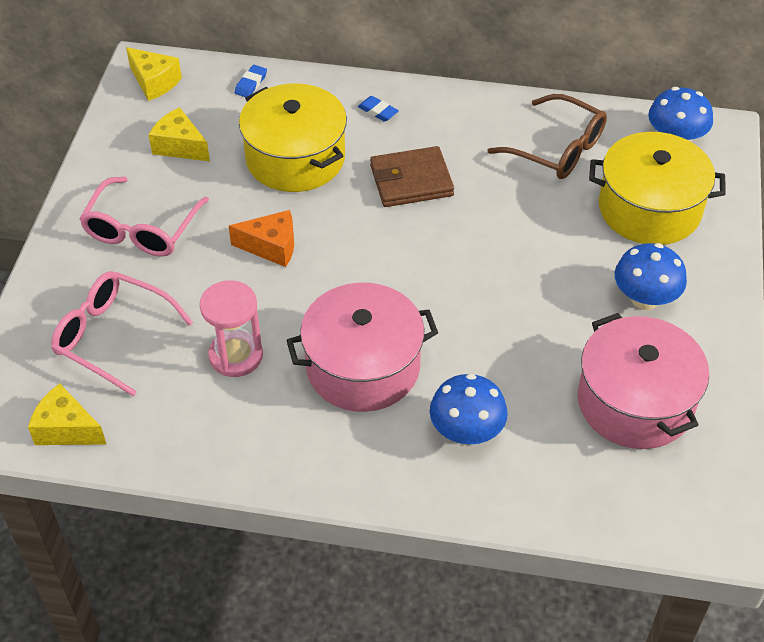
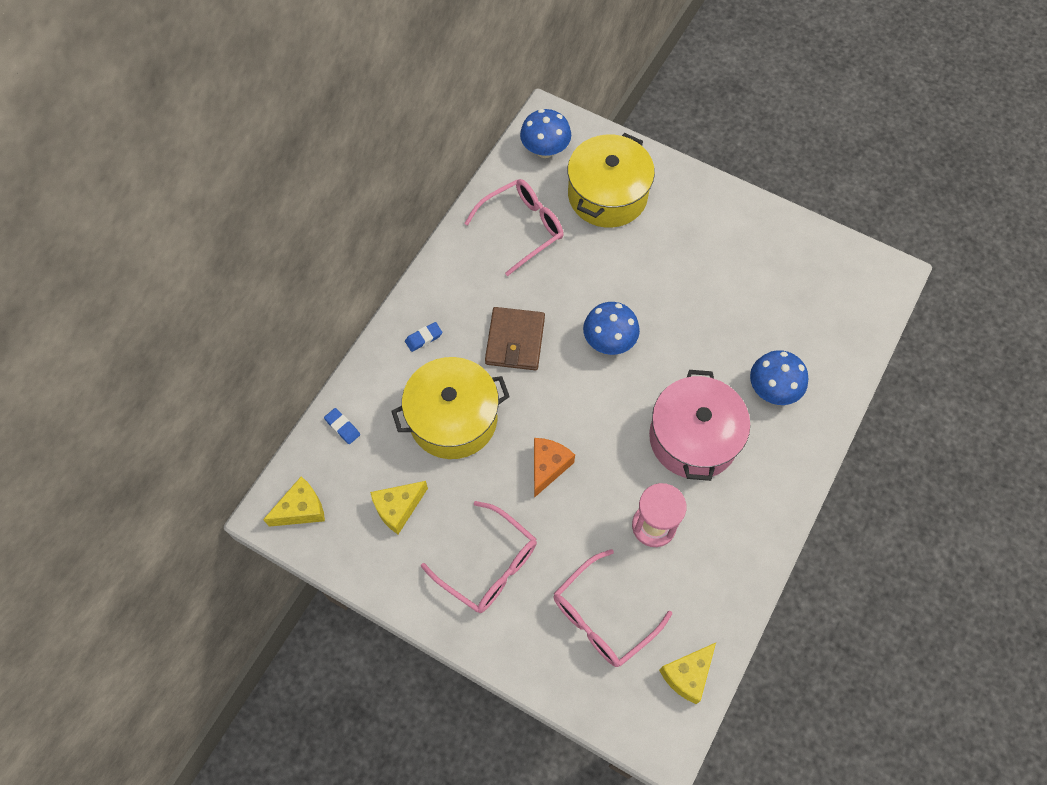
camera: 70 degrees left, 15 degrees up
brown glasses [488,94,607,179] -> pink glasses [464,179,564,276]
pink pot [578,313,709,449] -> none
blue mushroom [615,243,687,310] -> blue mushroom moved to [583,302,640,355]

